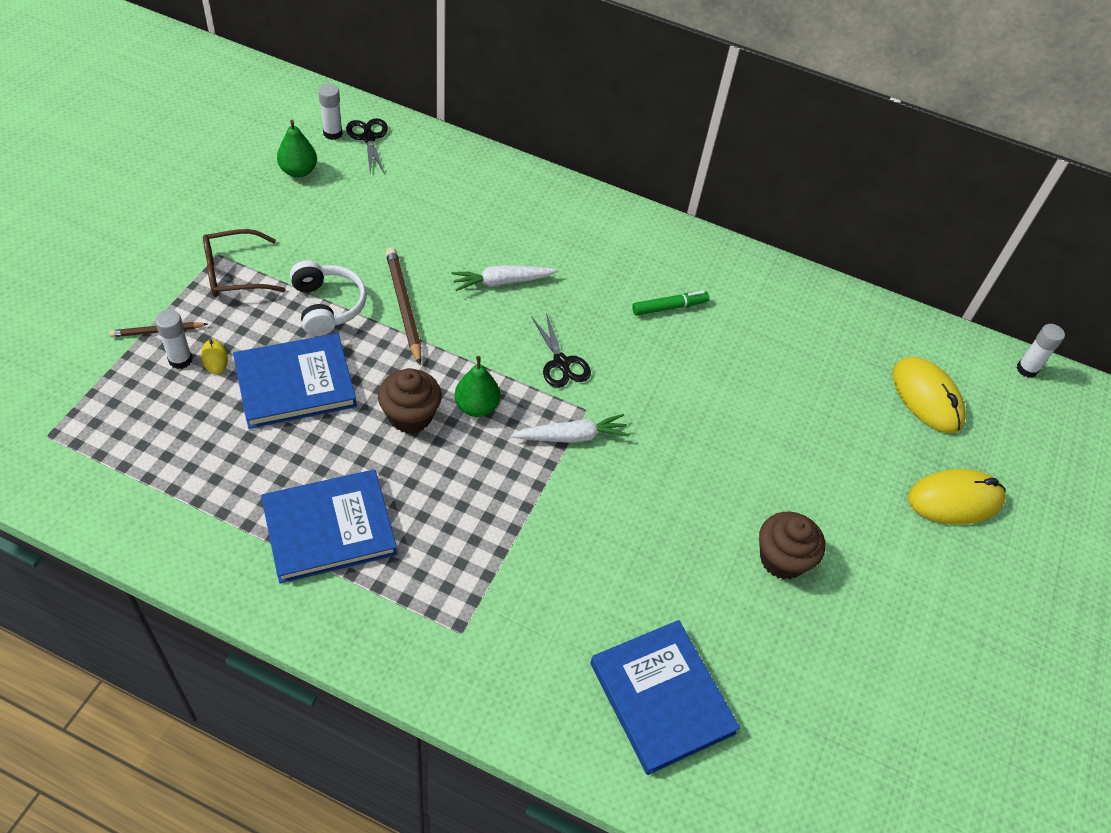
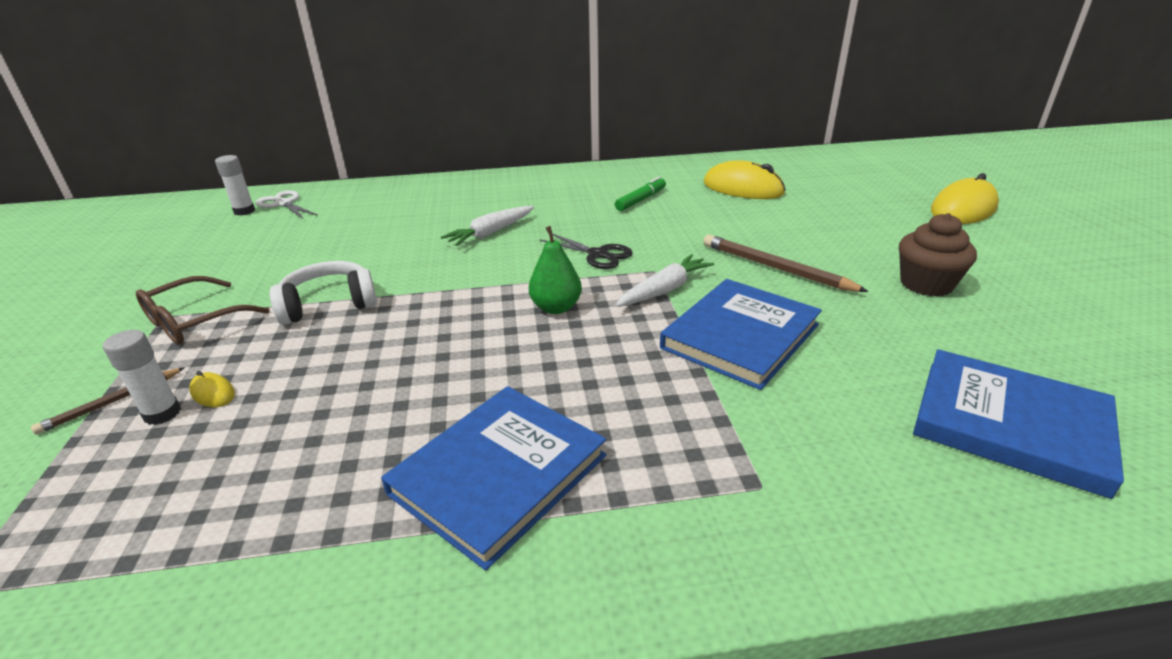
camera: 25 degrees left, 20 degrees down
blue book [233,333,357,429] -> blue book moved to [660,279,822,390]
green pear [277,120,317,178] -> none
white headphones [290,260,367,336] -> white headphones turned 60 degrees counterclockwise [270,261,377,325]
black scissors [346,118,388,174] -> white scissors [256,190,318,218]
brown cupcake [378,368,442,433] -> none
brown pencil [386,247,421,365] -> brown pencil moved to [703,234,869,292]
yellow mouse [893,357,966,433] -> yellow mouse moved to [703,160,786,199]
white glue stick [1017,324,1065,378] -> none

